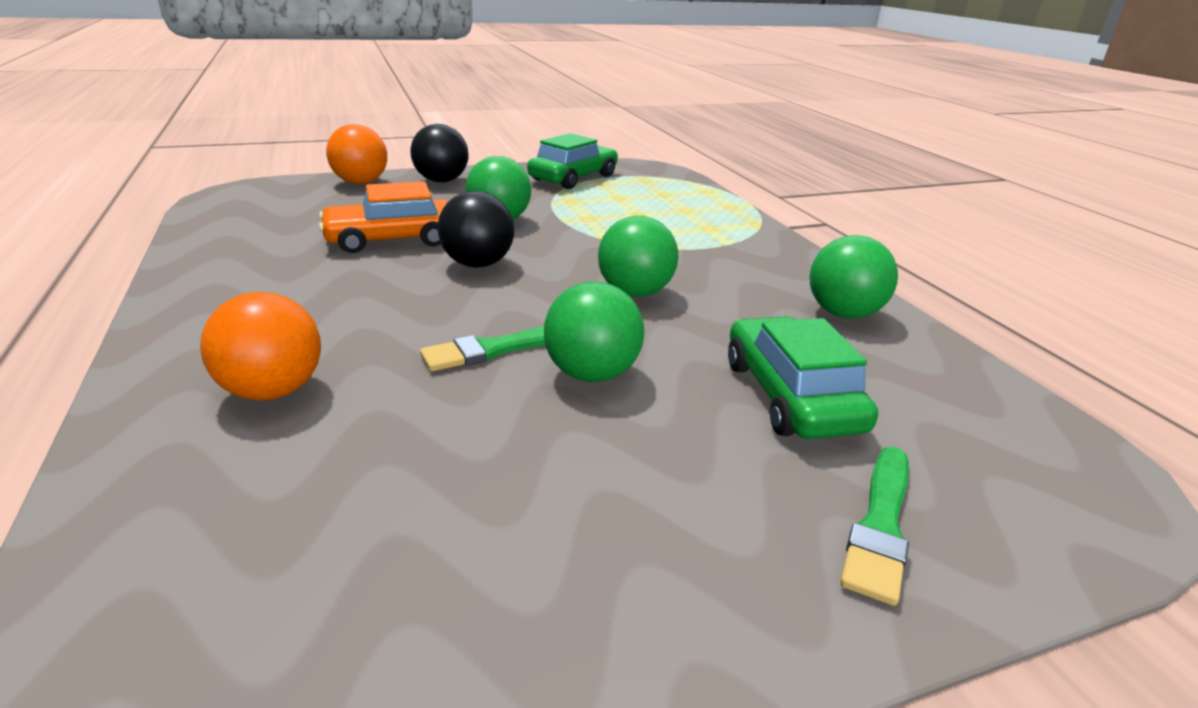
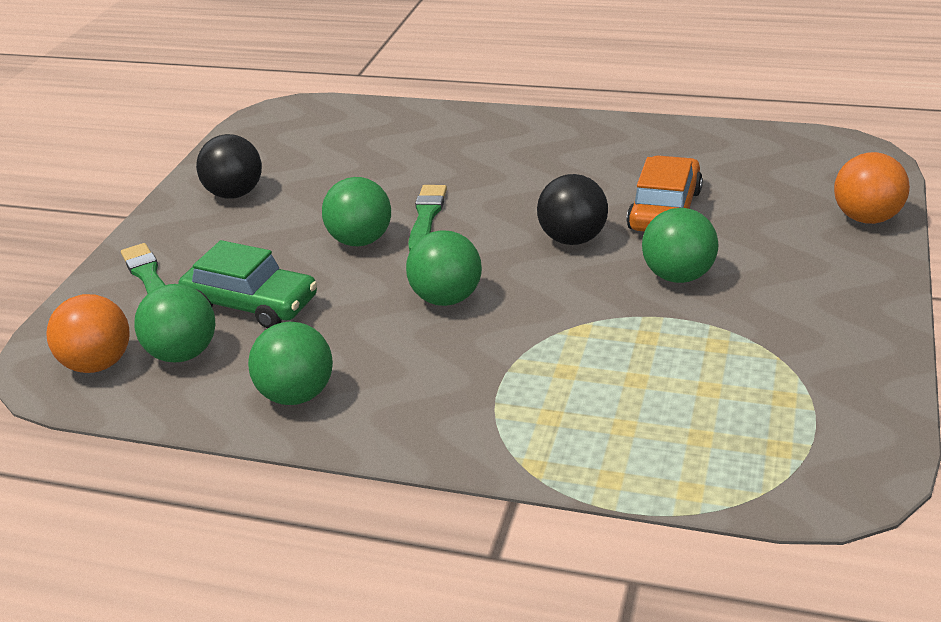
camera: 130 degrees right, 5 degrees up
orange ball [200,292,321,400] -> orange ball moved to [46,294,130,373]
black ball [411,124,469,183] -> black ball moved to [196,134,262,199]
green car [527,133,618,189] -> none
none -> green ball [134,284,215,362]

